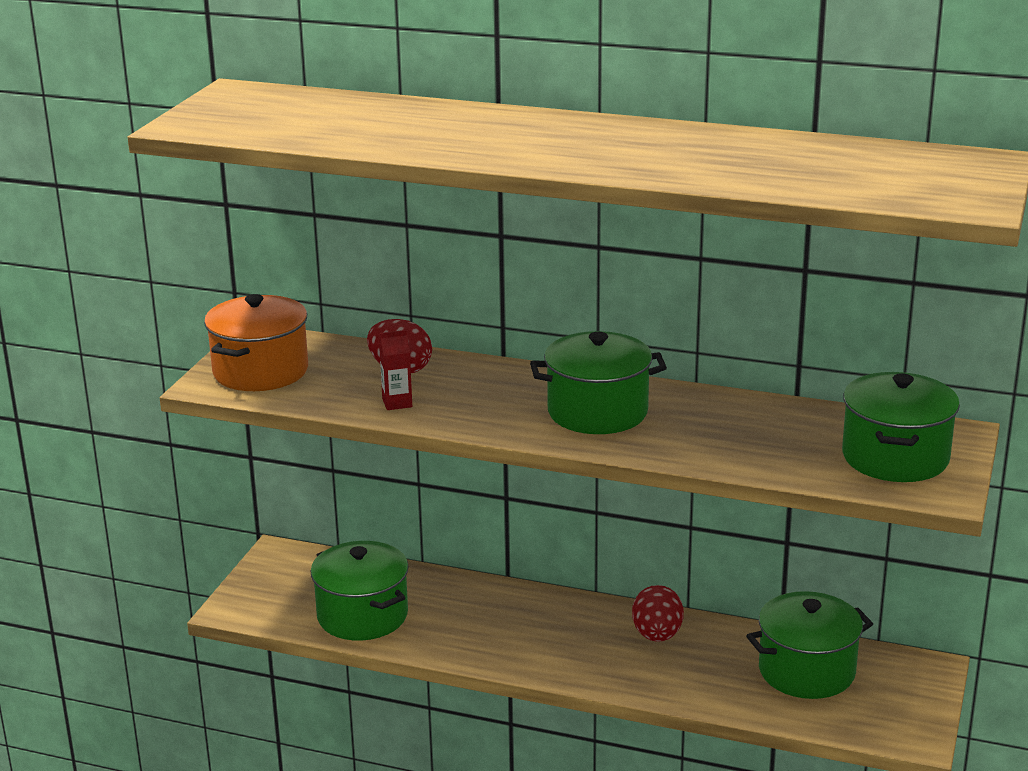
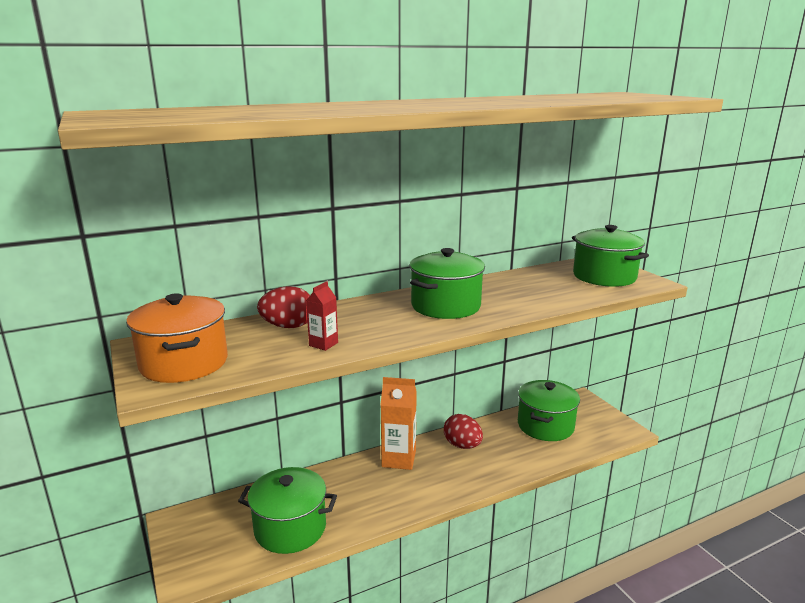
camera: 45 degrees left, 5 degrees down
none -> orange carton [380,377,417,470]

